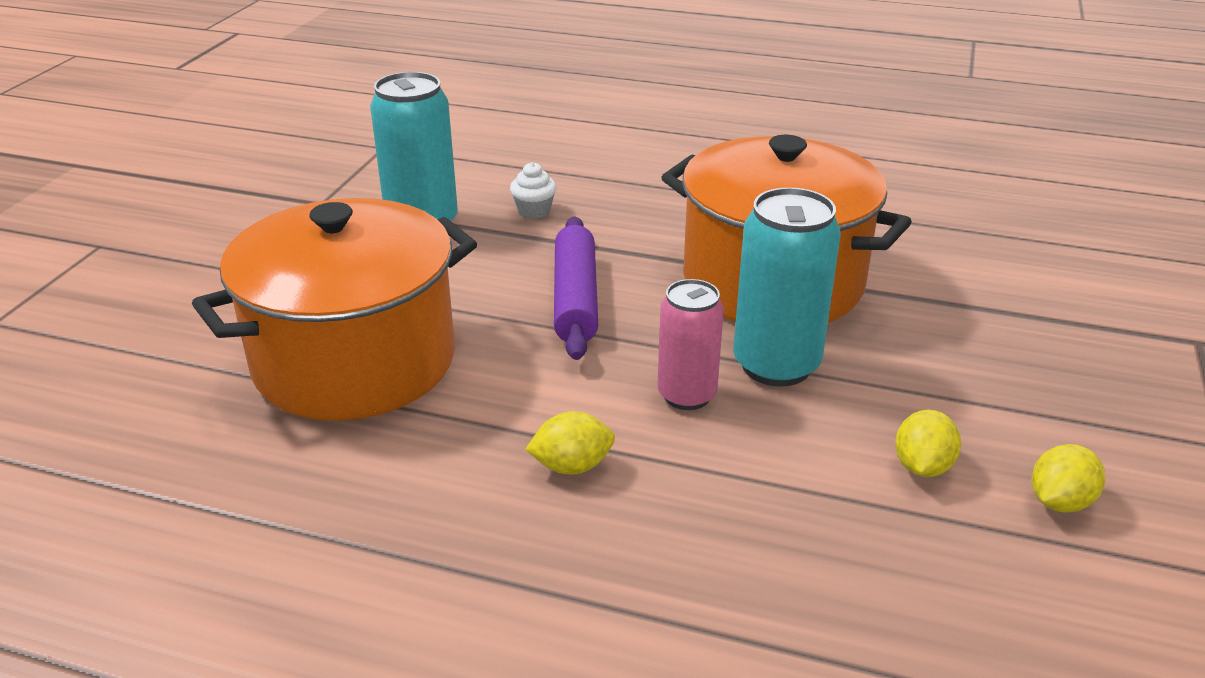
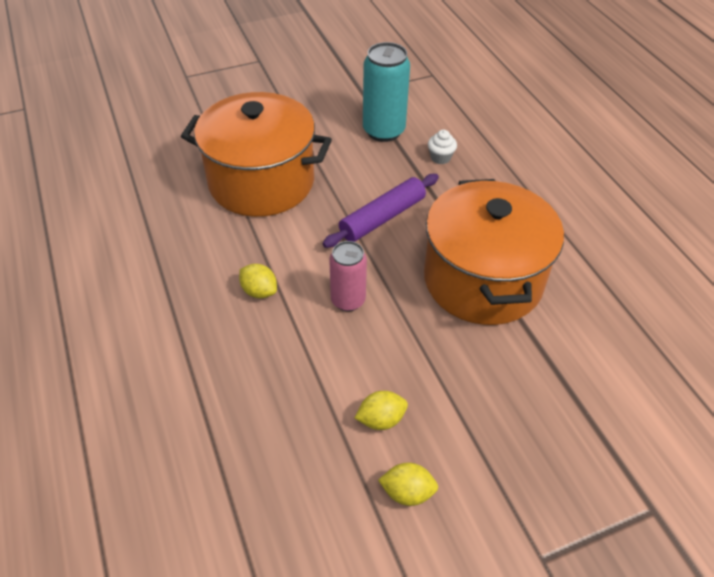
camera: 50 degrees right, 15 degrees up
turquoise can [733,187,841,387] -> none

